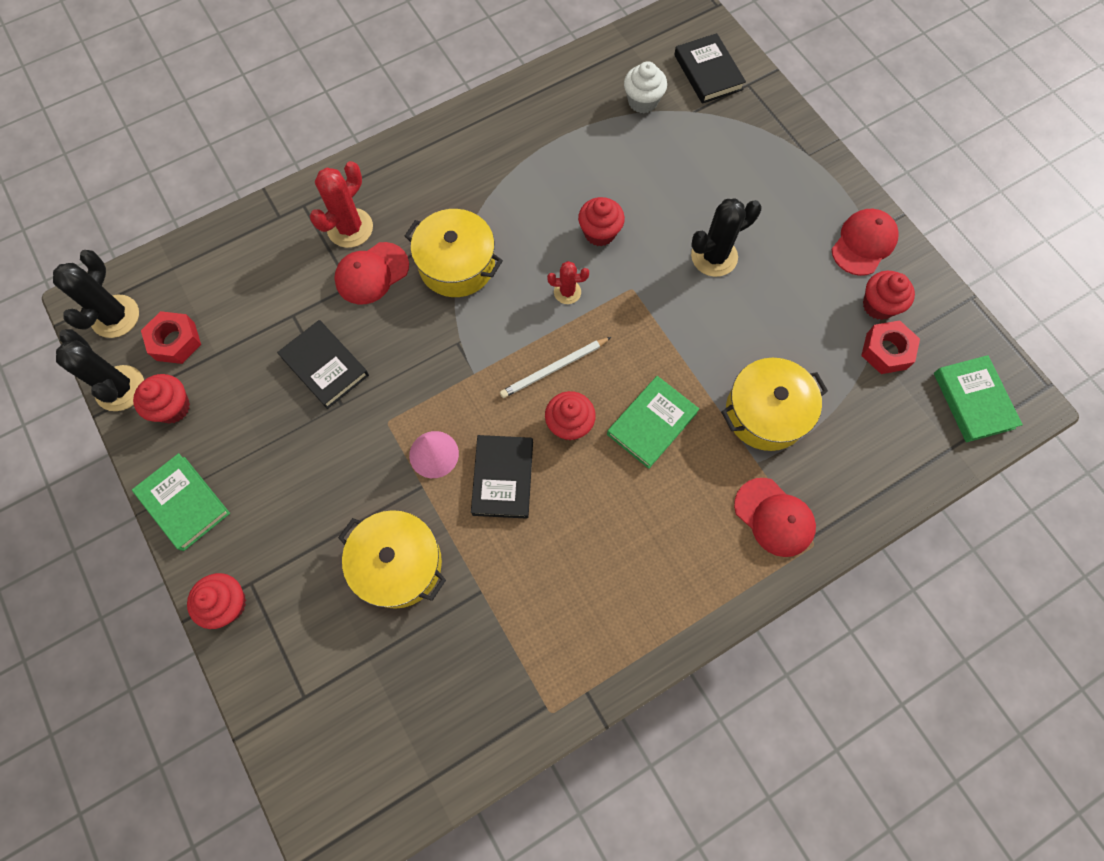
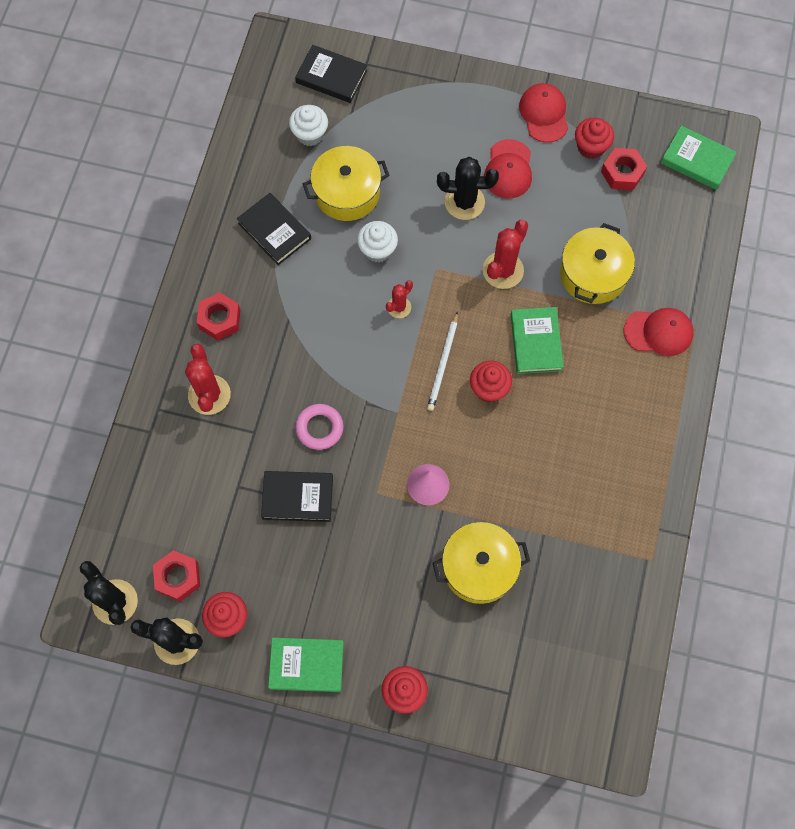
camera: 45 degrees left, 0 degrees up
red cap [334,242,409,304] -> red cap moved to [484,139,532,198]
yellow pot [405,209,503,297] -> yellow pot moved to [303,146,390,221]
black book [471,435,533,519] -> black book moved to [237,193,311,265]
red cupcake [578,197,625,246] -> white cupcake [357,221,398,262]
black cactus [691,198,762,277] -> black cactus turned 75 degrees clockwise [437,157,499,220]
none -> red nut [197,292,240,341]
none -> pink ring [295,404,343,450]
none -> red cactus [483,220,528,289]

